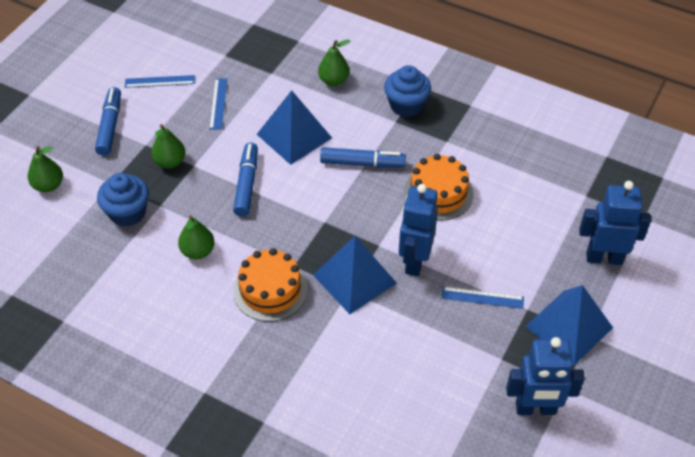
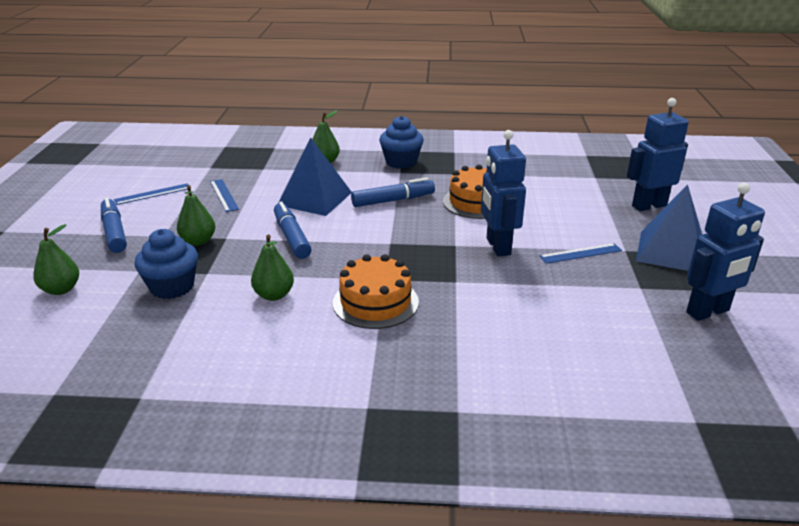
camera: 25 degrees left, 20 degrees down
blue pyramid [313,236,397,314] -> none

